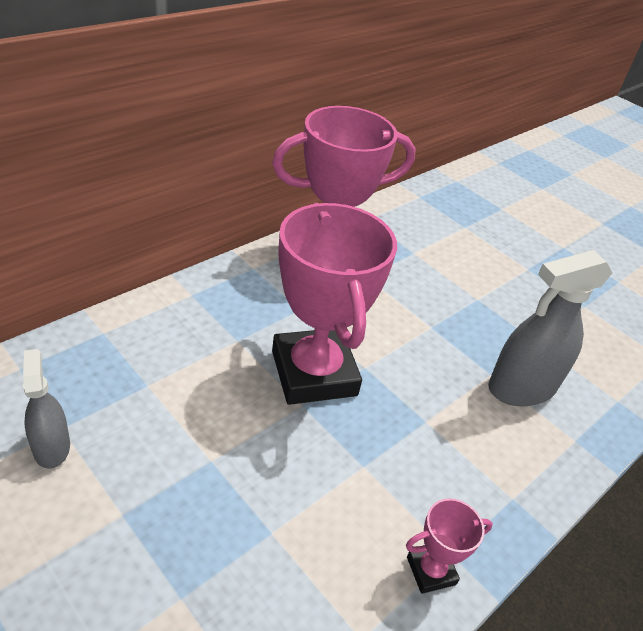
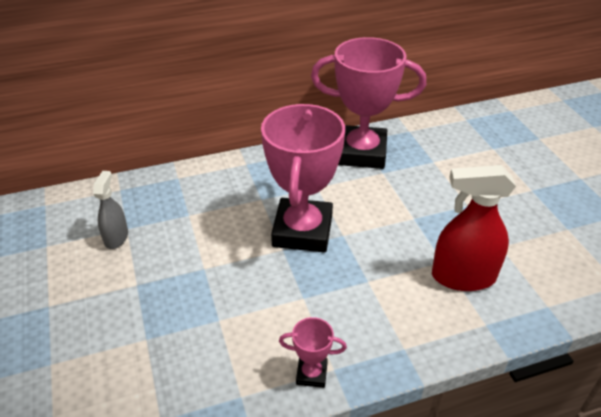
camera: 30 degrees right, 0 degrees up
grey spray bottle [488,250,612,406] -> red spray bottle [432,165,516,291]

